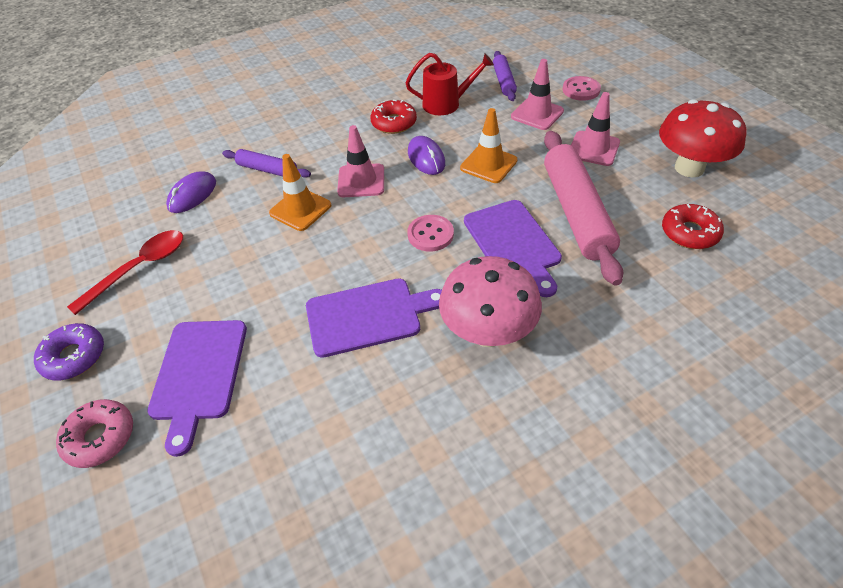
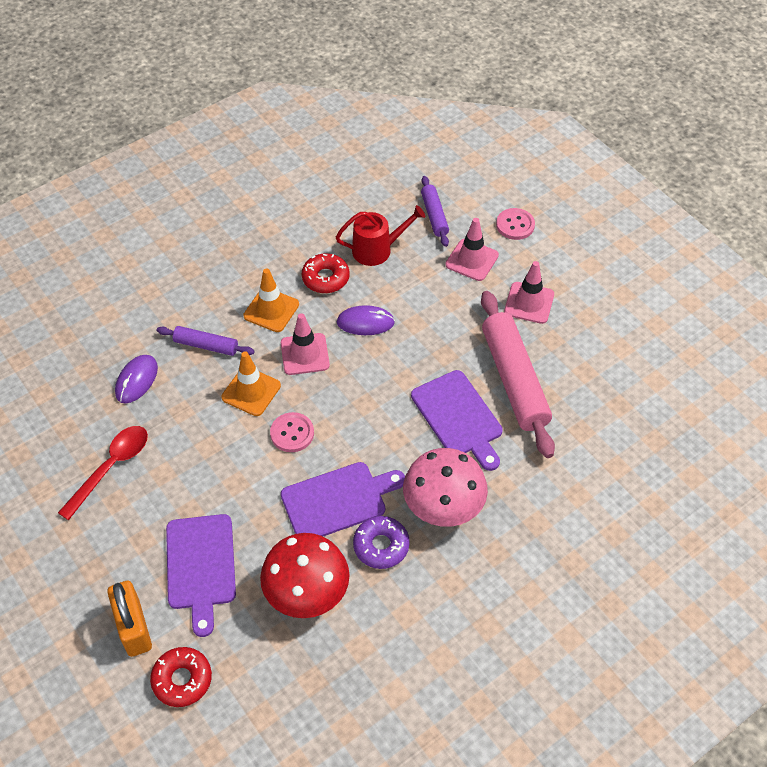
camera: 10 degrees left, 5 degrees up
purple donut [34,323,104,381] -> purple donut moved to [353,516,410,569]
pink donut [56,399,133,468] -> orange padlock [107,581,152,657]
pink button [407,215,454,251] -> pink button moved to [270,412,314,452]
purple mouse [408,136,445,175] -> purple mouse turned 60 degrees counterclockwise [337,305,395,335]
orange traffic cone [460,108,518,183] -> orange traffic cone moved to [243,268,299,332]
red mushroom [659,99,746,177] -> red mushroom moved to [260,533,350,618]
red donut [662,204,724,249] -> red donut moved to [150,647,212,707]

